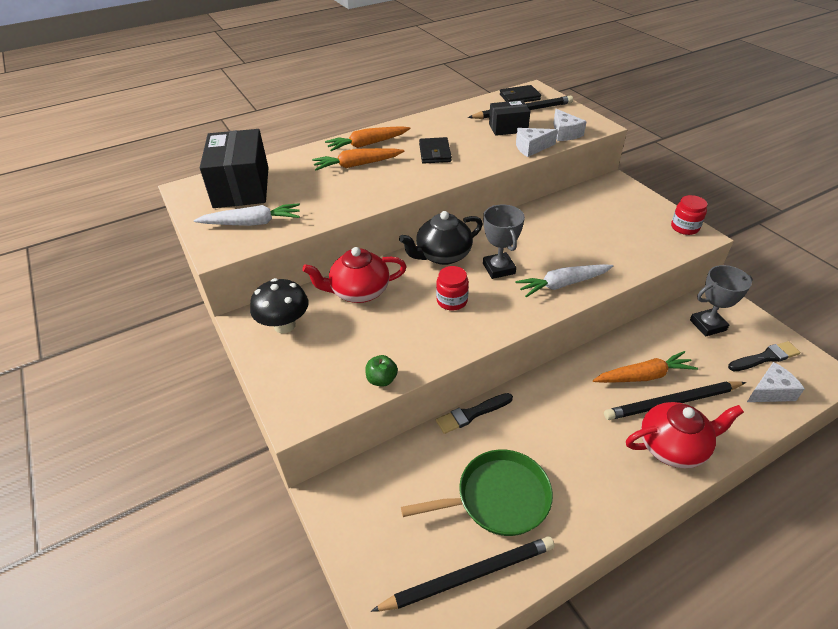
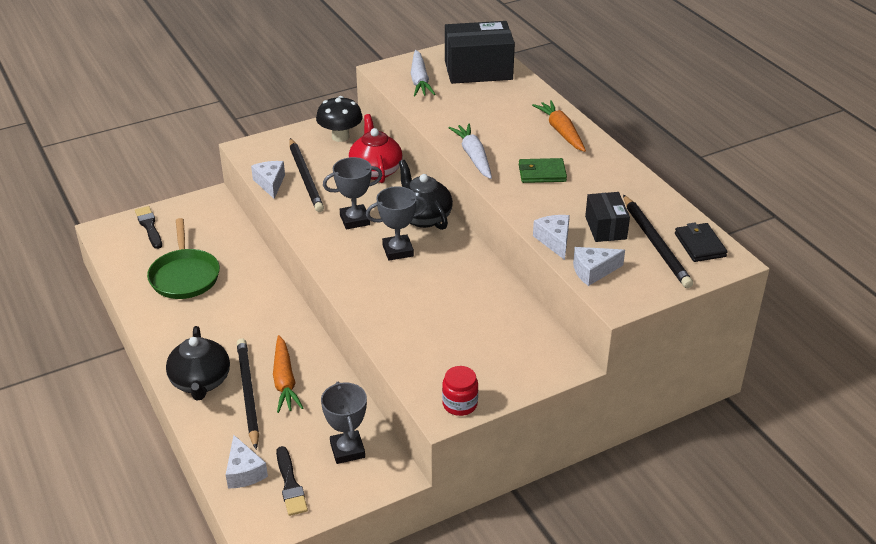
camera: 90 degrees right, 5 degrees down
orange carrot [312,148,404,171] -> none
green apple [366,355,398,387] -> white cheese [251,161,285,199]
black pencil [371,536,555,612] -> black pencil moved to [289,138,324,212]
black wallet [419,137,452,164] -> green wallet [519,158,567,183]
red jar [436,266,469,311] -> grey trophy [323,157,382,229]
black brush [436,393,513,434] -> black brush moved to [135,206,162,249]
white carrot [515,264,613,297] -> white carrot moved to [448,123,492,179]
red teapot [626,402,744,468] -> black teapot [166,326,230,400]

